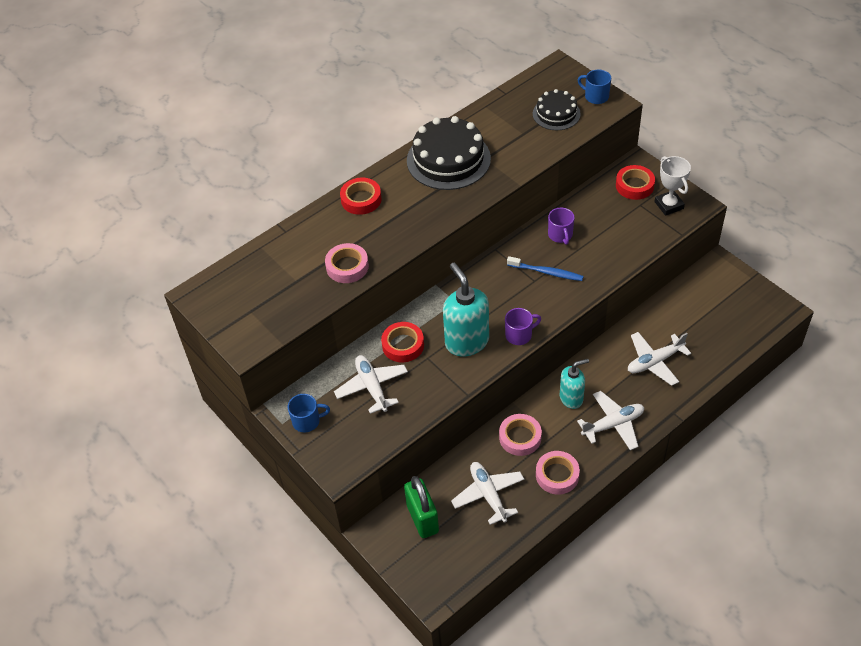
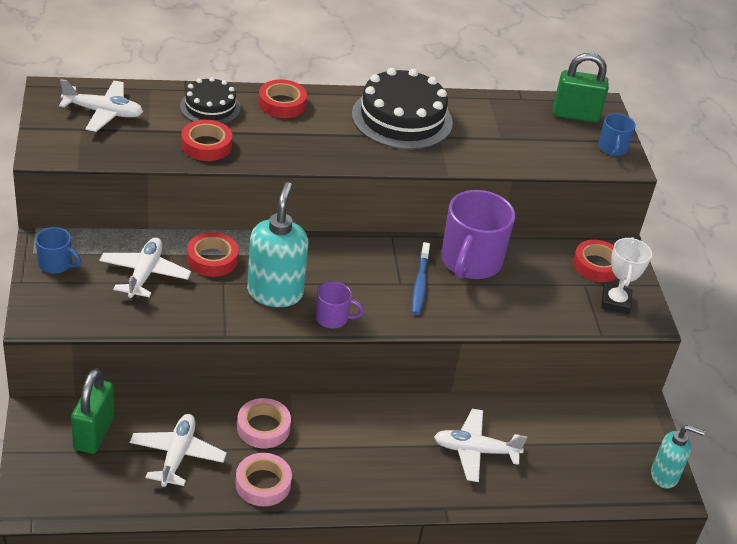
camera: 25 degrees right, 10 degrees down
pink tape [325,243,369,283] -> red tape [181,120,232,161]
blue toothbrush [507,256,584,281] -> blue toothbrush turned 45 degrees clockwise [412,242,430,315]
black cake [533,89,581,130] -> black cake moved to [180,77,241,124]
purple mug [548,208,575,245] -> purple mug [441,190,515,279], size x2.02
turquoise soap dispenser [560,359,589,409] -> turquoise soap dispenser moved to [651,425,705,489]
white plane [577,391,644,450] -> white plane moved to [59,79,143,132]
blue mug [578,70,611,104] -> blue mug turned 150 degrees counterclockwise [598,113,636,156]
none -> green padlock [553,53,609,123]

